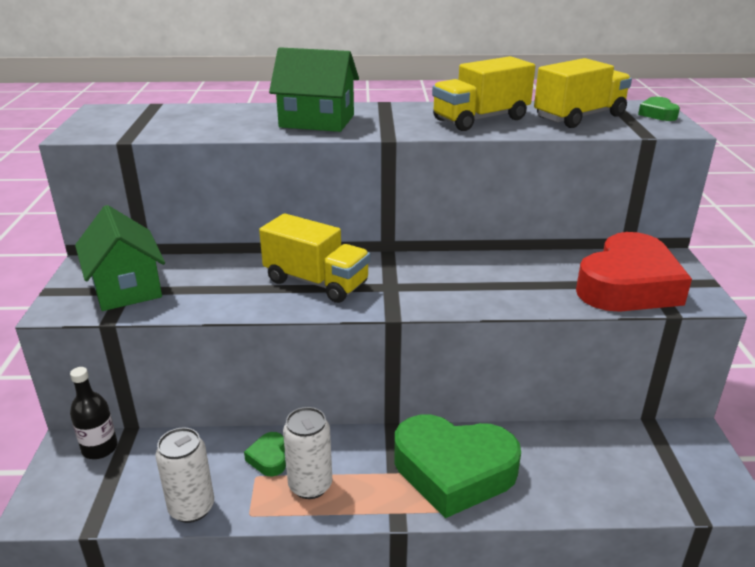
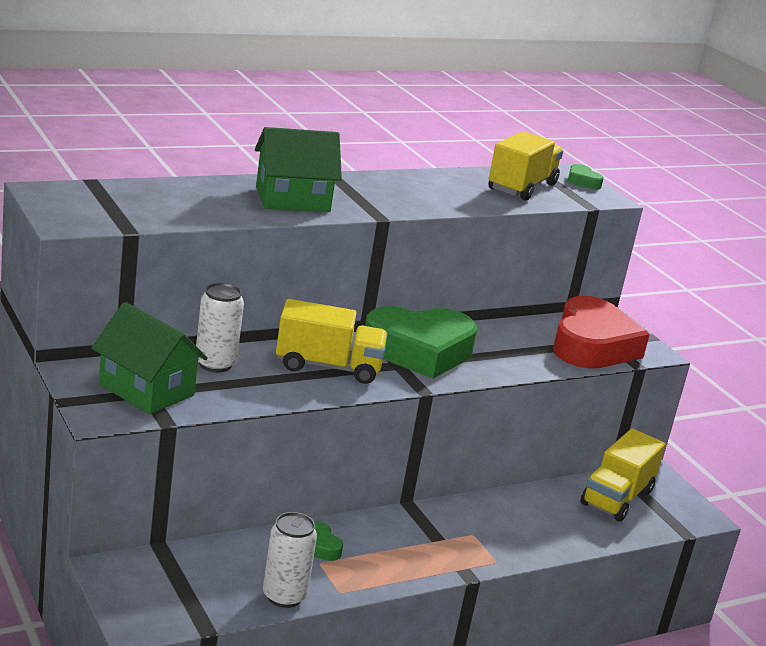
camera: 30 degrees left, 5 degrees down
black bottle [70,367,118,459] -> none
white can [283,407,332,499] -> white can moved to [196,283,244,372]
green heart [394,415,521,518] -> green heart moved to [365,306,477,379]
yellow truck [432,56,535,131] -> yellow truck moved to [580,428,666,522]

